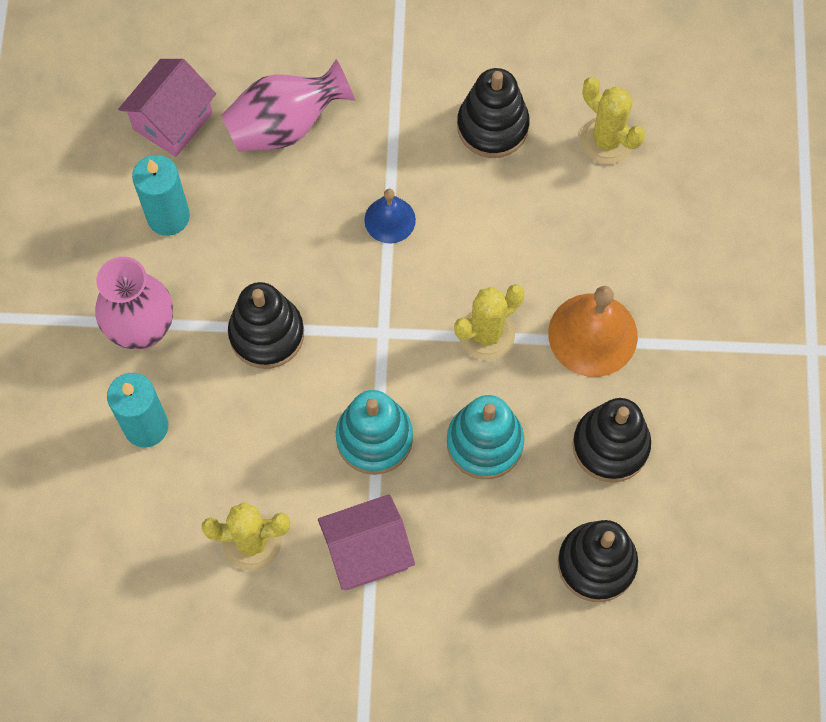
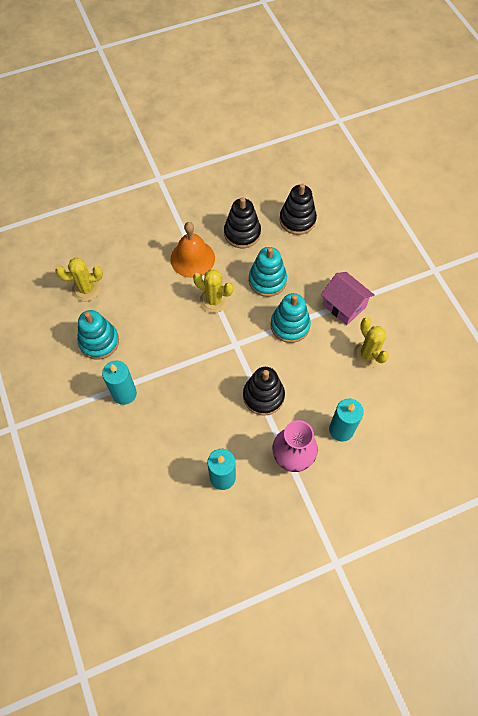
camera: 115 degrees left, 5 degrees down
pink house [118,59,216,157] -> none
pink vase [221,59,355,152] -> none
blue bell [364,189,416,244] -> none
black stacking toy [457,68,530,158] -> turquoise stacking toy [77,310,119,360]
yellow cactus [580,77,646,164] -> yellow cactus turned 60 degrees clockwise [55,257,103,301]
none -> turquoise candle [102,361,137,405]

